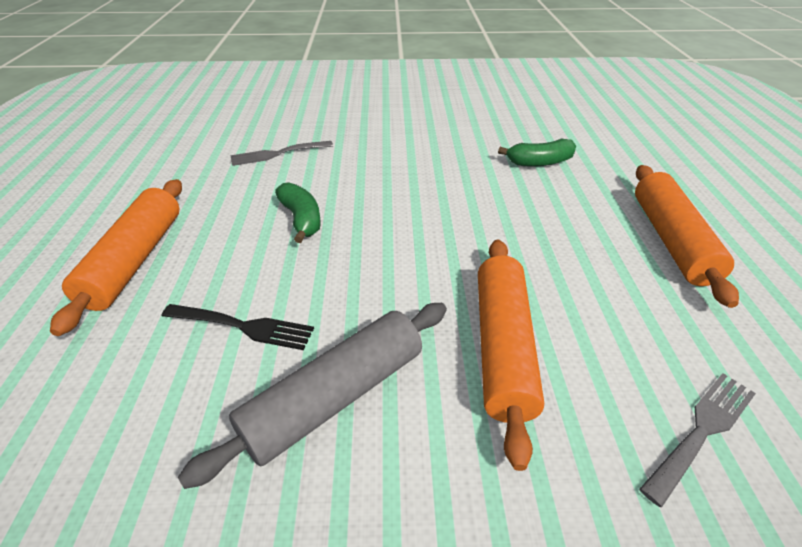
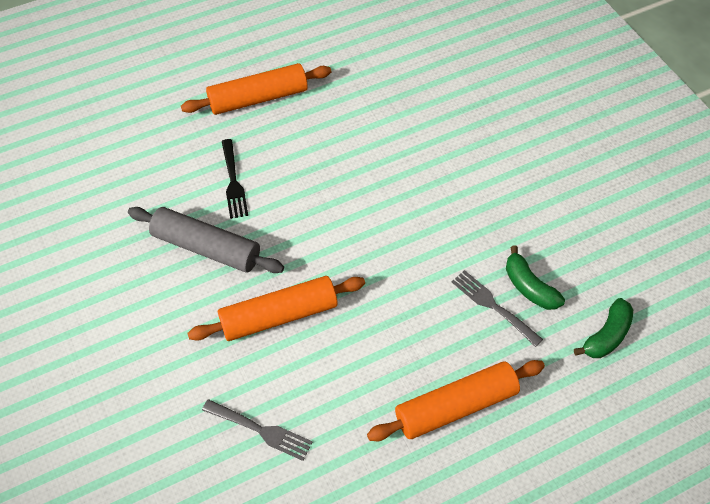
camera: 65 degrees right, 15 degrees up
grey fork [230,141,333,166] -> grey fork moved to [452,270,543,347]
green banana [275,182,321,243] -> green banana moved to [574,298,633,358]

